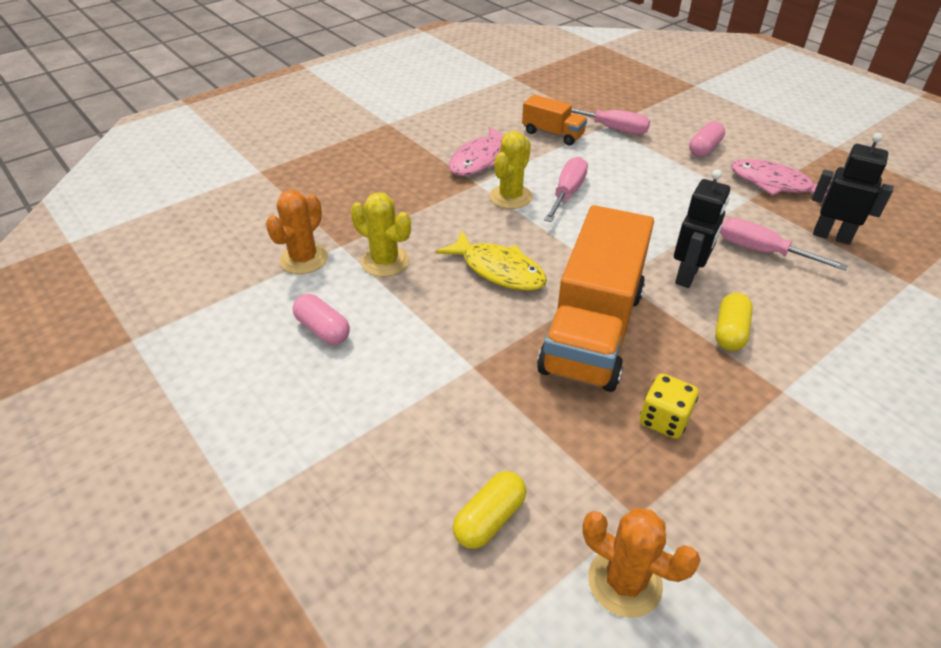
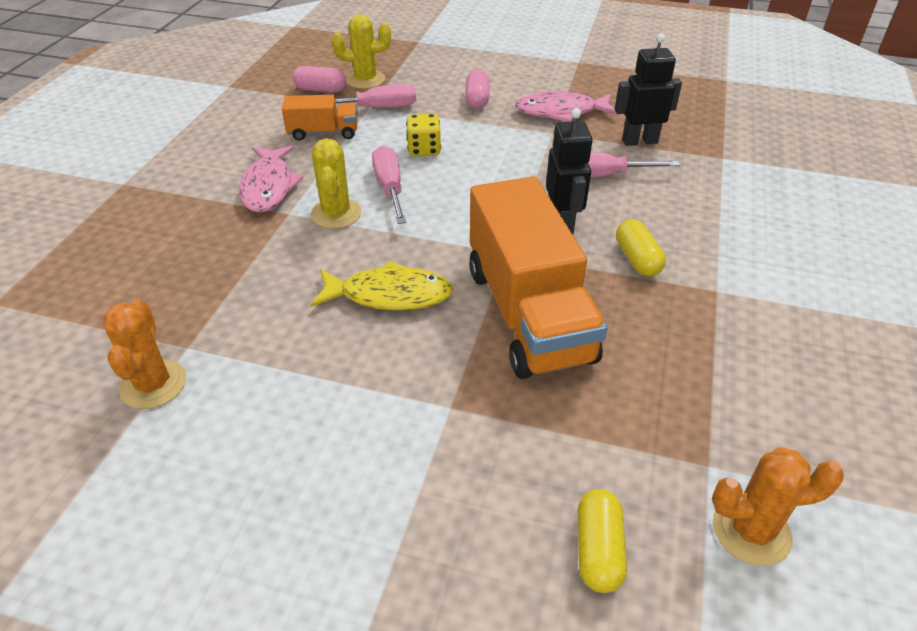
camera: 35 degrees left, 0 degrees up
pink capsule [293,294,350,345] -> pink capsule moved to [293,66,346,92]
yellow cactus [351,192,411,277] -> yellow cactus moved to [332,14,391,89]
yellow dice [640,374,699,439] -> yellow dice moved to [406,114,441,156]

